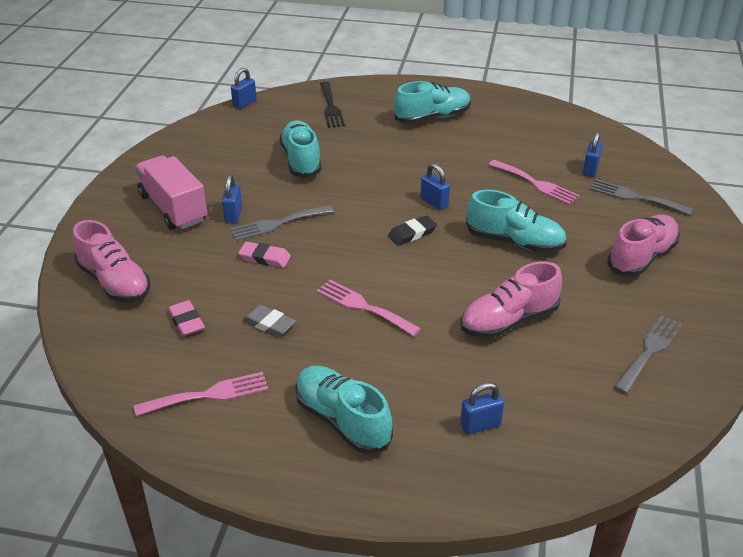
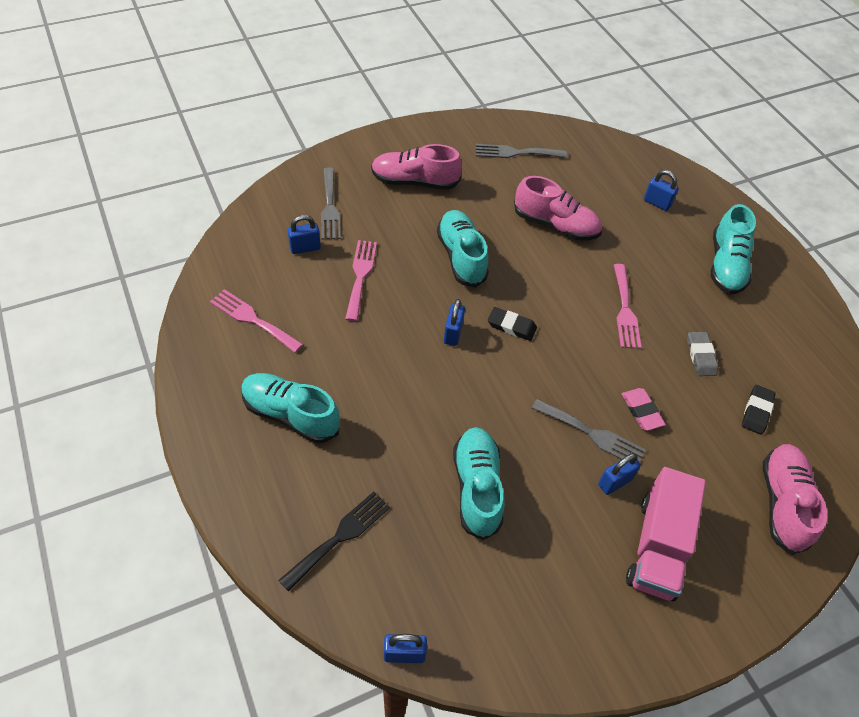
camera: 130 degrees left, 15 degrees up
pink fork [134,372,268,416] -> pink fork moved to [210,289,303,353]
pink eraser [168,300,205,336] -> black eraser [742,385,775,435]
turquoise shoe [280,121,322,178] -> turquoise shoe turned 135 degrees clockwise [453,427,504,540]

